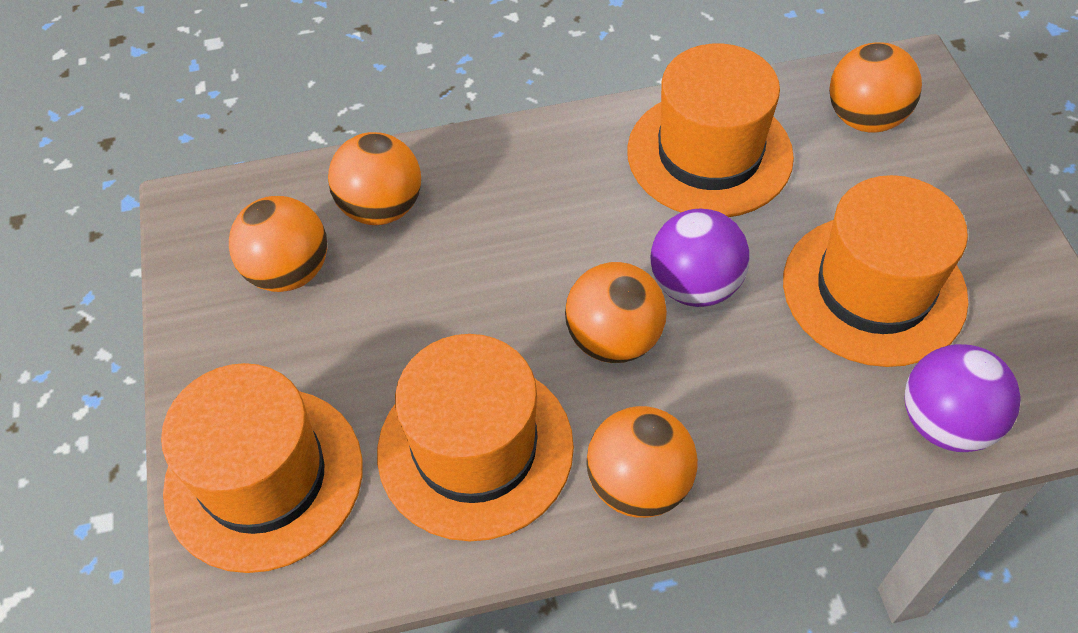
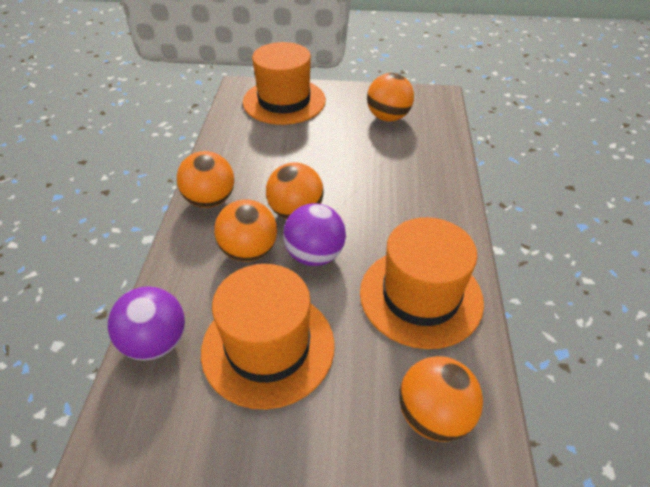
camera: 105 degrees right, 10 degrees down
orange ball [328,132,421,225] -> orange ball moved to [214,199,277,262]
orange hat [377,334,574,541] -> none

